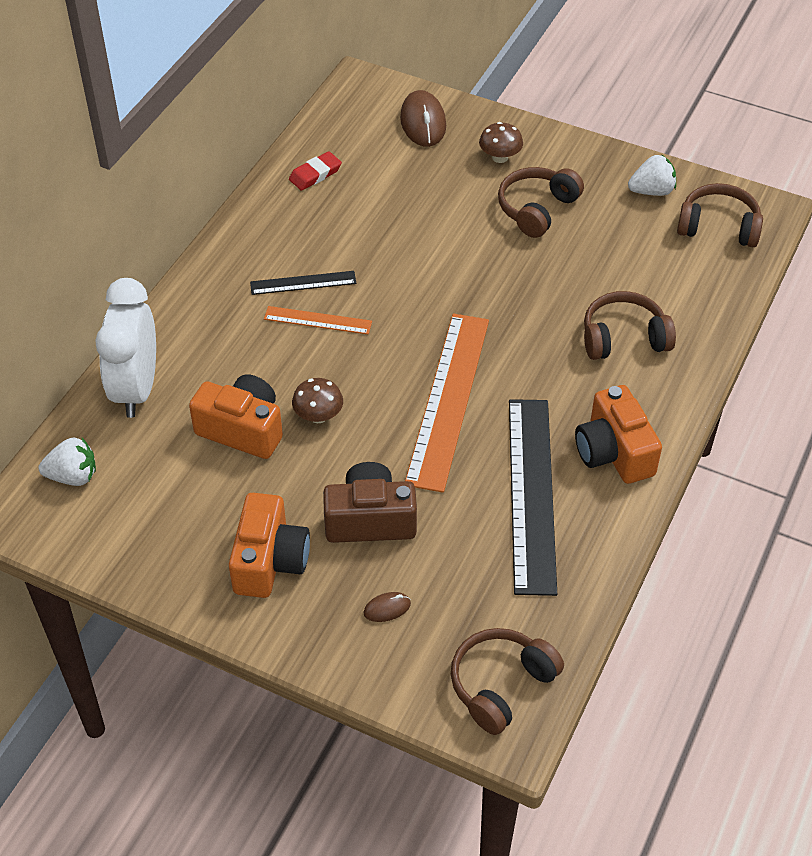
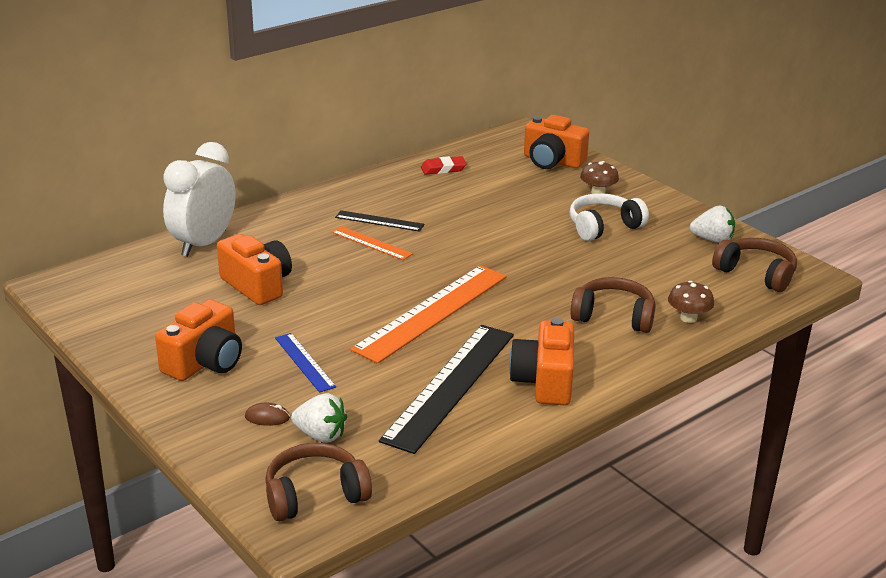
camera: 25 degrees right, 20 degrees down
white strawberry [38,438,96,486] -> white strawberry moved to [291,393,347,443]
brown mushroom [292,378,343,423] -> brown mushroom moved to [668,281,714,323]
brown camera [323,462,417,543] -> blue ruler [275,333,336,393]
brown mouse [400,90,446,147] -> orange camera [524,115,589,169]
brown headphones [498,167,584,238] -> white headphones [570,193,649,241]

